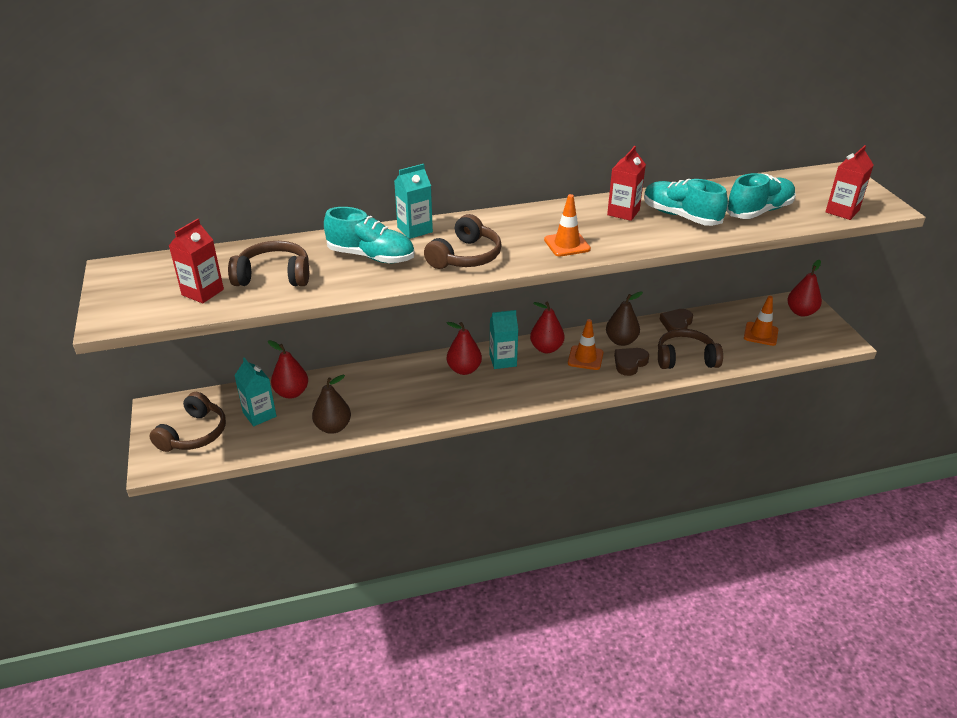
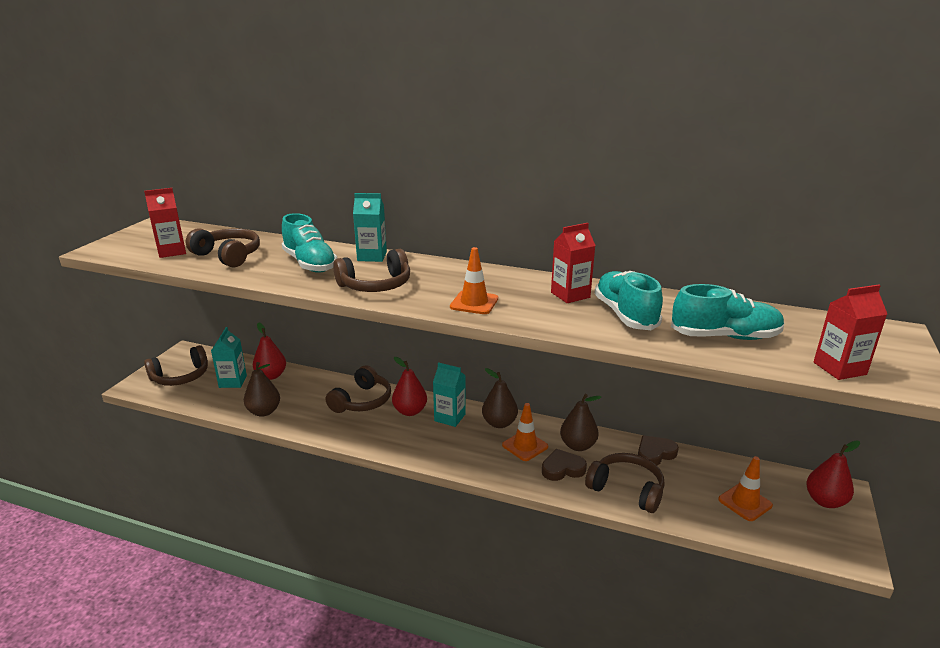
camera: 35 degrees right, 10 degrees down
red pear [530,301,564,353] -> brown pear [482,368,518,428]
none -> brown headphones [326,365,391,413]

